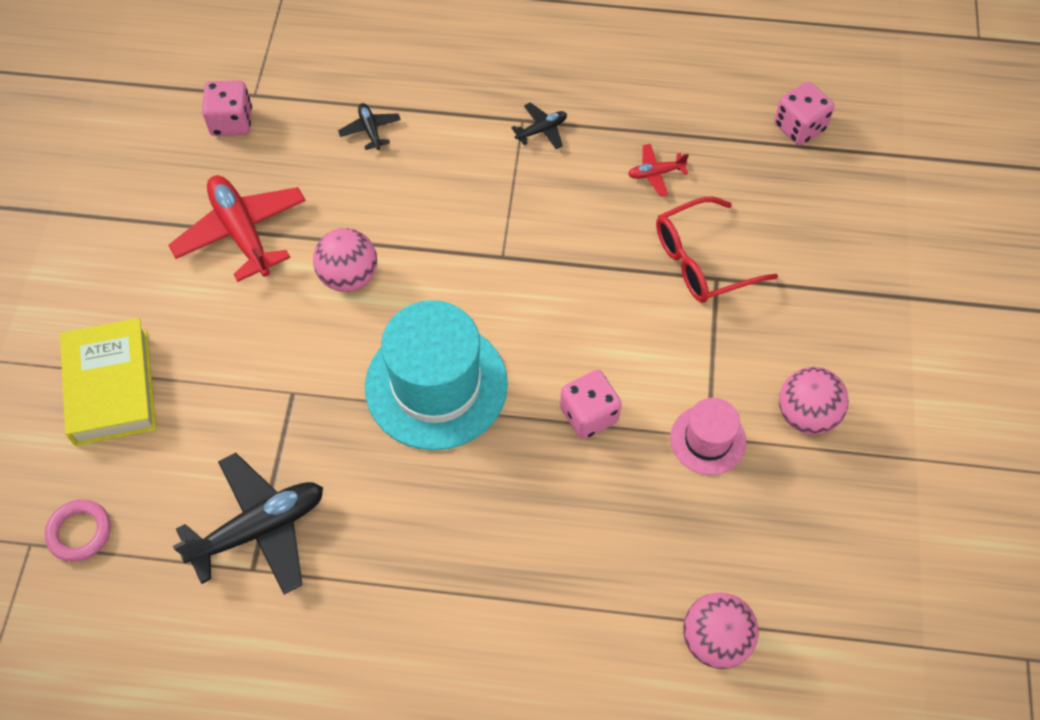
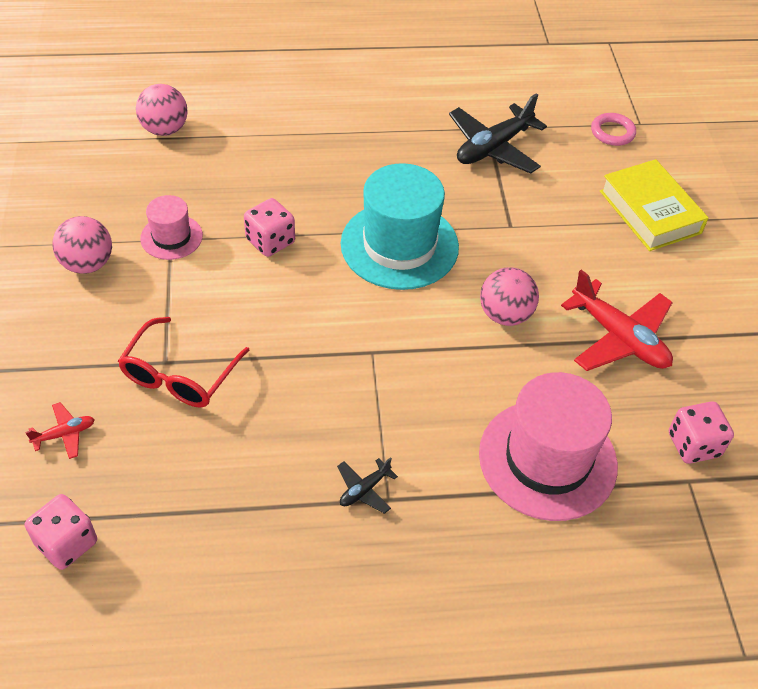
camera: 165 degrees right, 10 degrees down
black plane [338,103,401,150] -> pink hat [479,372,618,521]
red plane [628,144,689,197] -> red plane moved to [25,402,95,459]
red glasses [656,197,778,303] -> red glasses turned 150 degrees clockwise [118,317,250,408]

